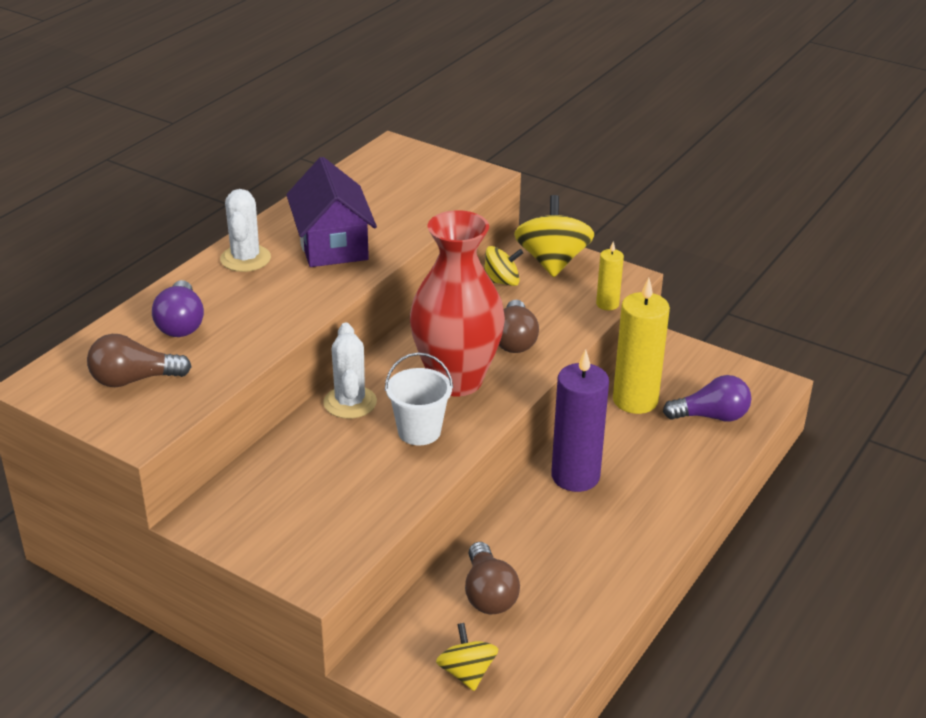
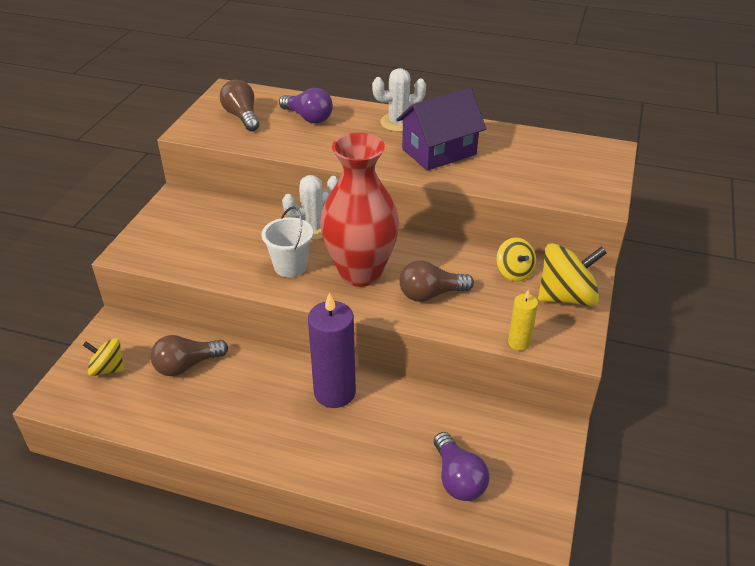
camera: 75 degrees right, 5 degrees up
purple light bulb [152,280,204,337] -> purple light bulb turned 120 degrees counterclockwise [279,88,333,123]
yellow spinning top [436,623,498,691] -> yellow spinning top turned 135 degrees counterclockwise [83,338,125,376]
yellow candle [613,278,670,414] -> none

